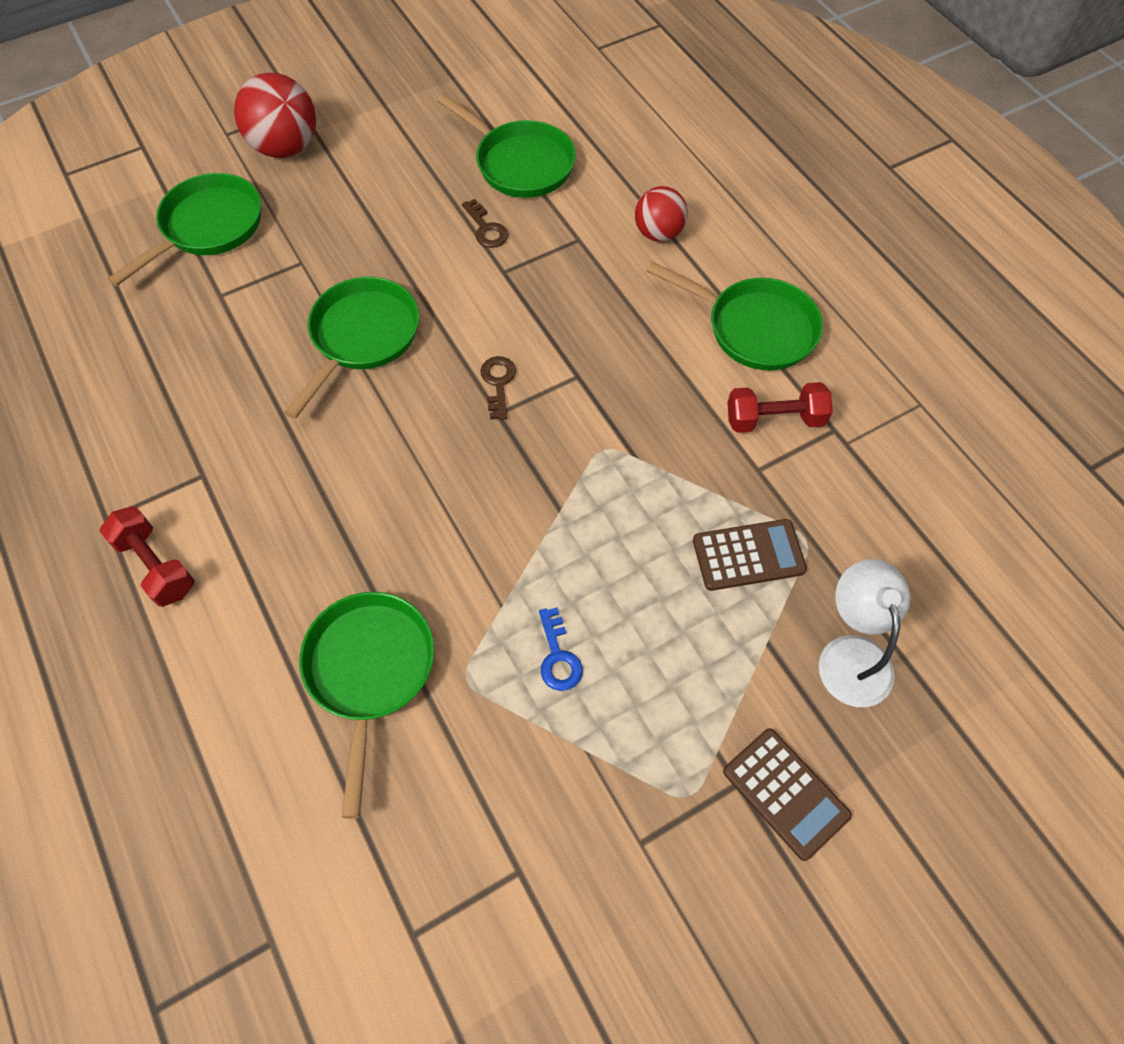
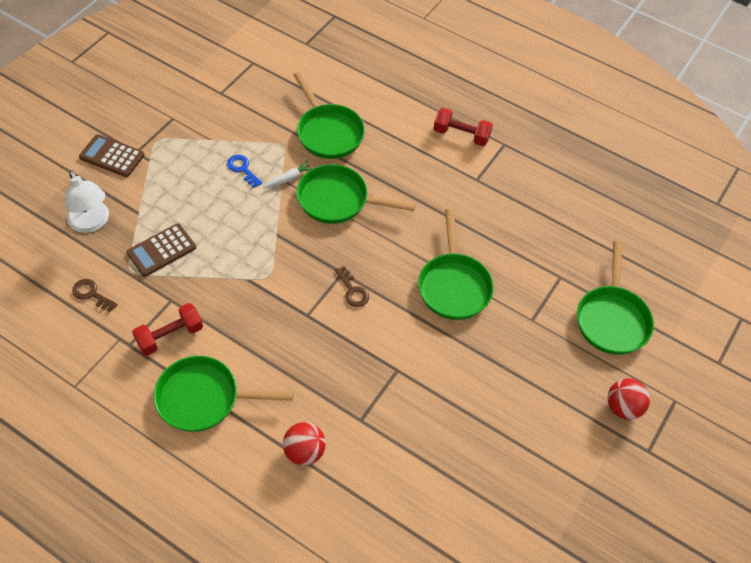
camera: 150 degrees right, 5 degrees down
red ball [234,73,316,158] -> red ball [607,378,650,420], size x0.64
green pan [436,93,576,198] -> green pan moved to [296,164,416,224]
brown key [462,199,508,248] -> brown key moved to [72,279,118,312]
none -> white carrot [263,160,313,189]

